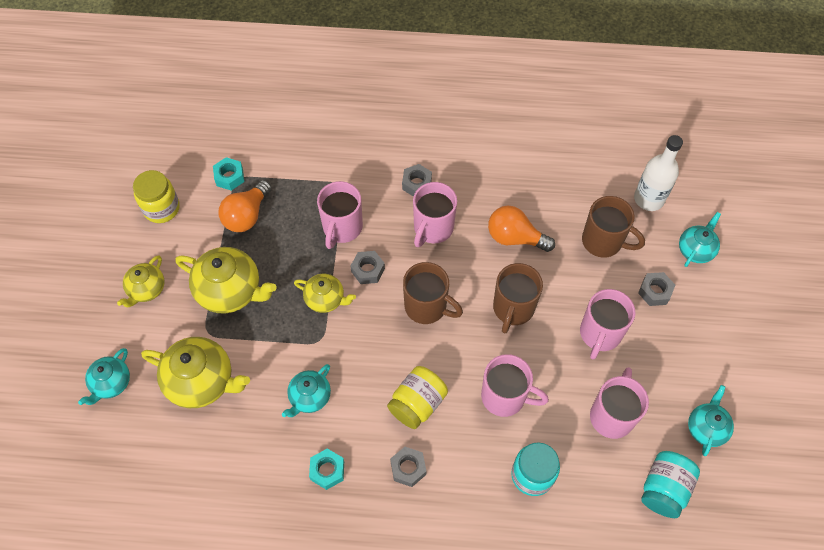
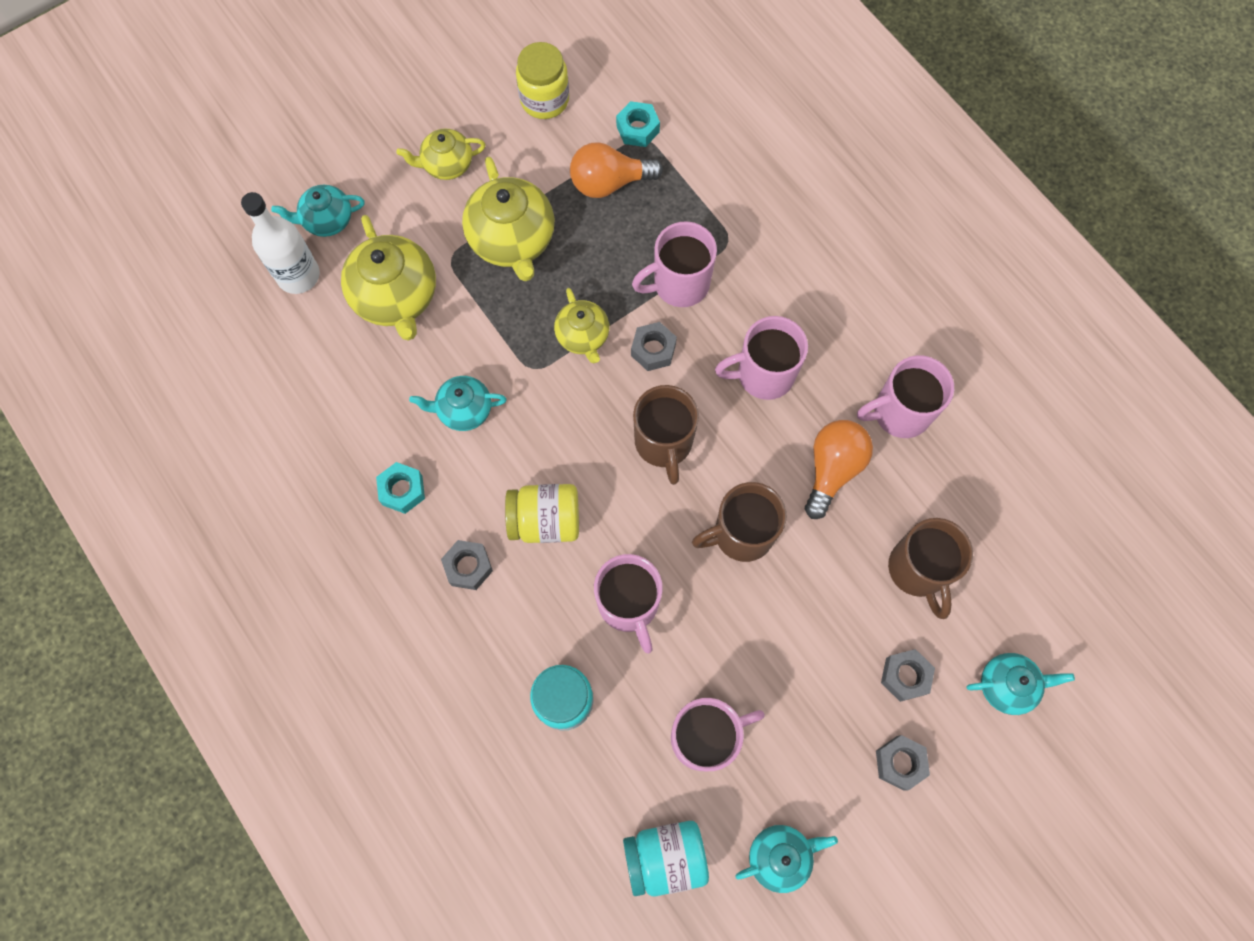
camera: 50 degrees right, 10 degrees up
grey nut [402,164,432,197] -> grey nut moved to [876,735,930,791]
orange light bulb [488,206,555,252] -> orange light bulb turned 45 degrees clockwise [805,420,873,519]
pink mug [580,289,635,360] -> pink mug moved to [857,355,954,438]
white bottle [634,135,683,211] -> white bottle moved to [241,192,320,294]

